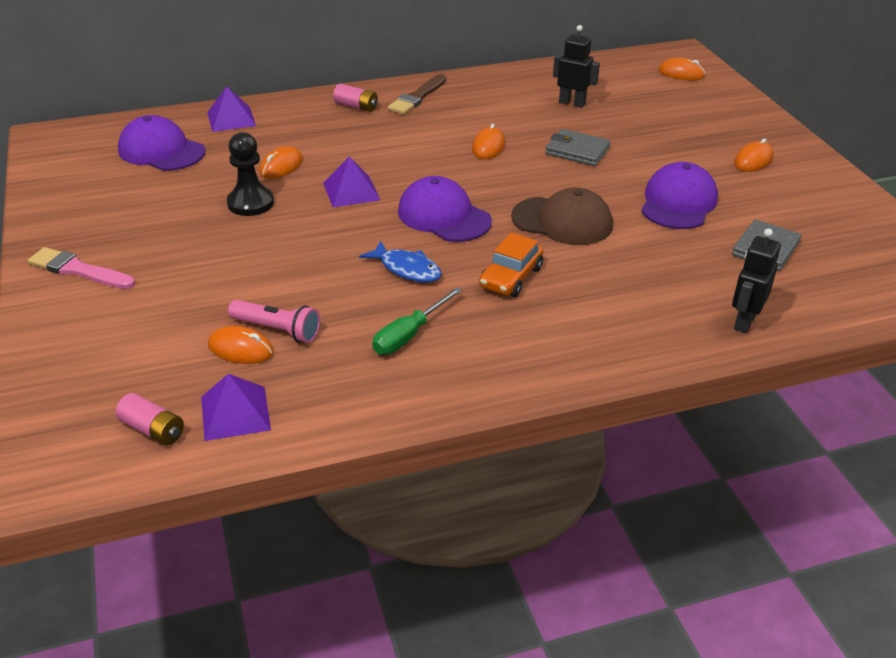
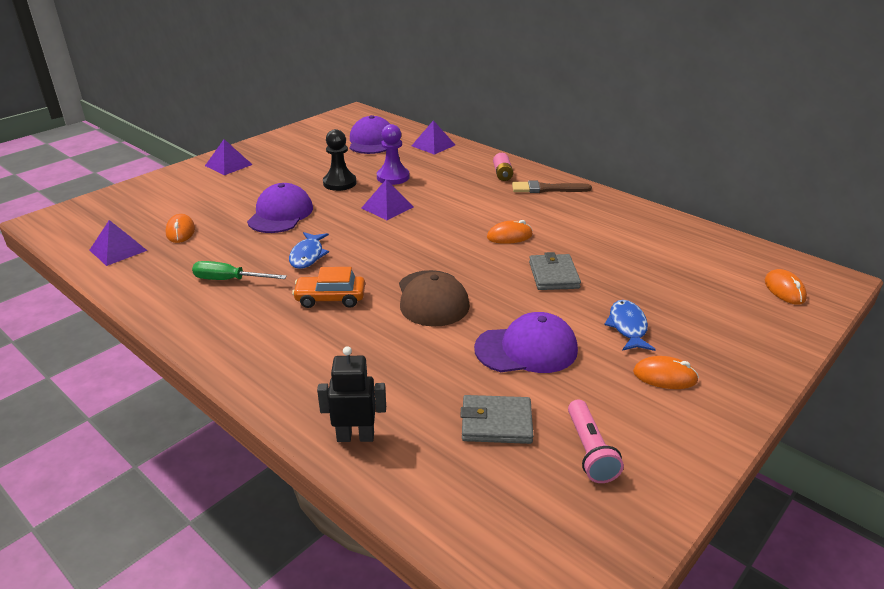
camera: 60 degrees right, 5 degrees down
pink brush [28,247,135,289] -> purple pyramid [205,139,253,175]
pink battery [116,393,184,445] -> none
pink flashlight [228,300,320,343] -> pink flashlight moved to [568,400,624,483]
orange mouse [259,146,303,179] -> purple pawn [377,124,409,185]
purple cap [398,176,492,242] -> purple cap moved to [247,183,313,233]
black robot [553,25,600,108] -> none
none -> blue fish [604,300,656,351]

